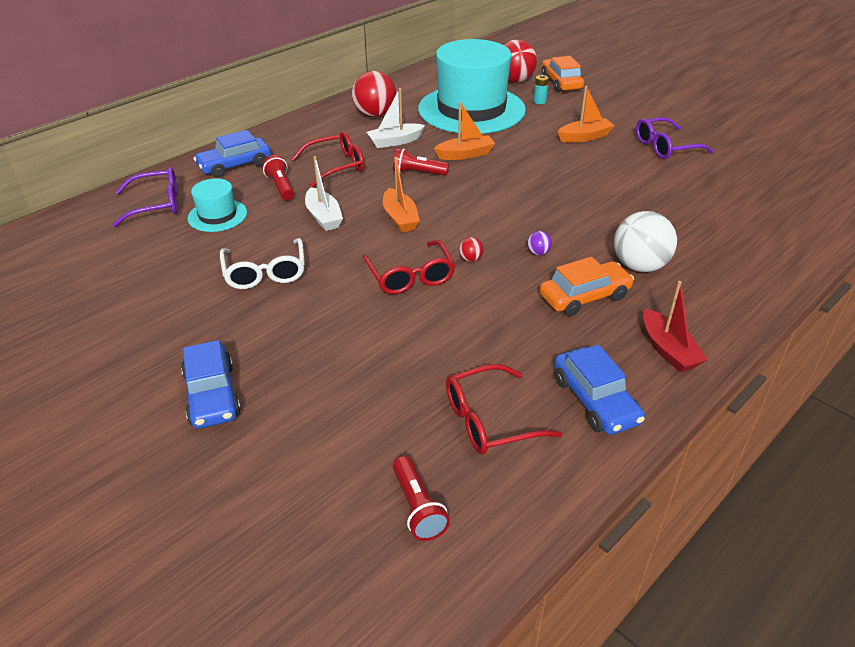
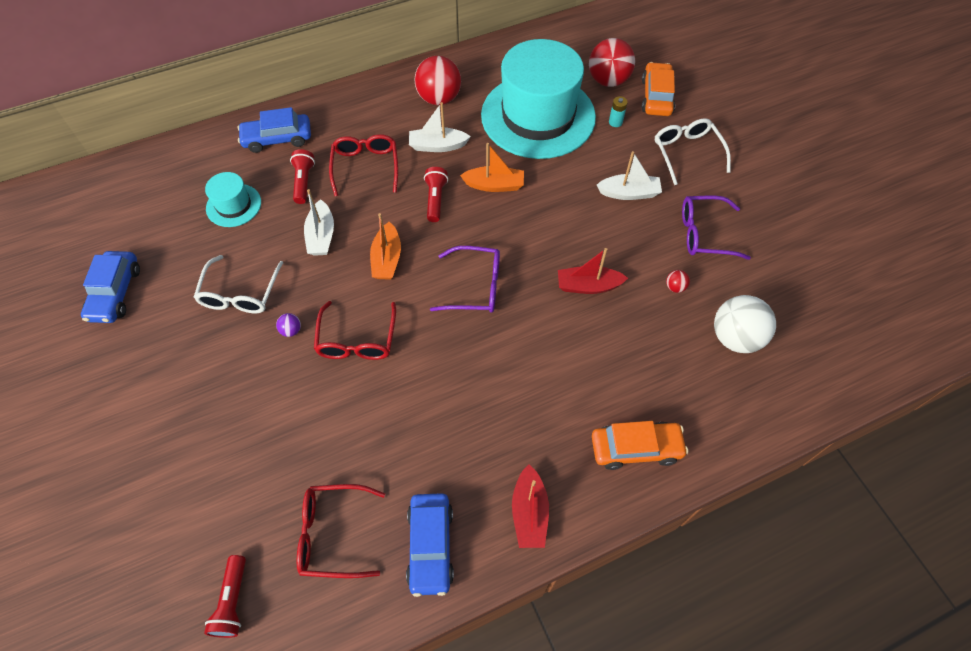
camera: 20 degrees right, 20 degrees up
purple glasses [112,167,178,227] -> purple glasses moved to [430,246,500,313]
blue car [181,340,241,429] -> blue car moved to [81,251,140,323]
red glasses [292,131,365,188] -> red glasses turned 90 degrees counterclockwise [329,134,398,197]
red flashlight [393,148,449,176] -> red flashlight turned 60 degrees clockwise [424,167,448,222]
red ball [459,237,484,262] -> red ball moved to [666,270,690,293]
purple ball [527,231,552,255] -> purple ball moved to [276,313,301,337]
orange car [540,257,634,316] -> orange car moved to [592,421,688,470]
orange boat [558,86,615,143] -> white boat [597,151,662,200]
white ball [614,211,677,272] -> white ball moved to [714,295,776,353]
none -> red boat [558,248,628,294]
none -> white glasses [655,118,731,185]

